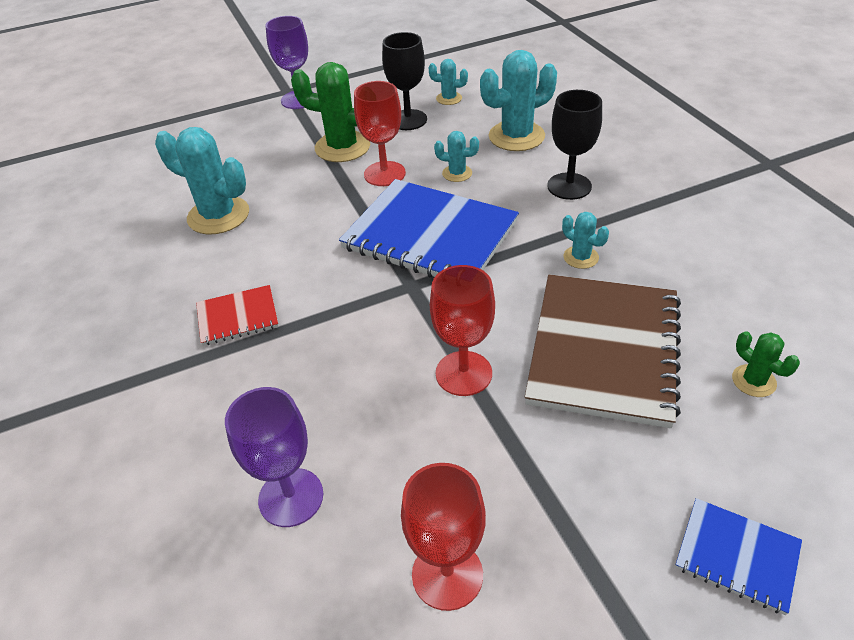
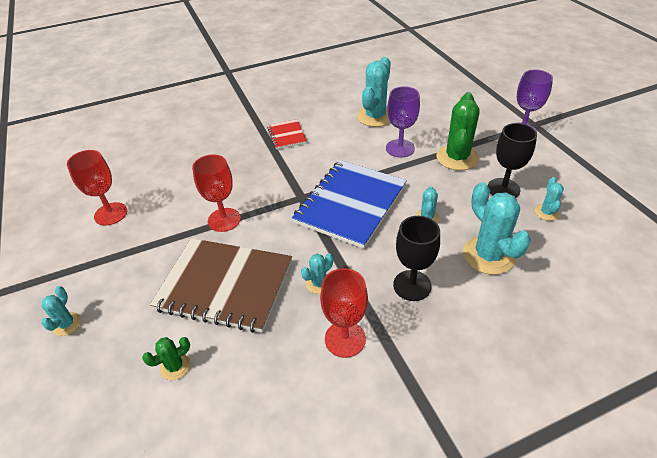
camera: 90 degrees right, 0 degrees up
purple goblet [225,387,323,527] -> purple goblet moved to [386,86,420,157]
red goblet [354,81,406,186] -> red goblet moved to [320,268,368,358]
blue notebook [675,498,802,615] -> turquoise cactus [42,286,81,336]

